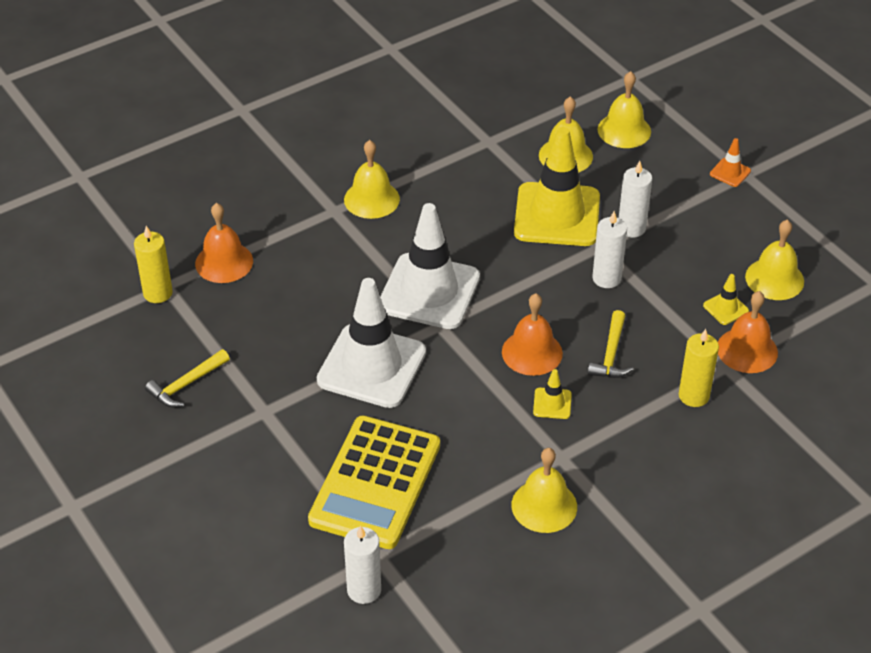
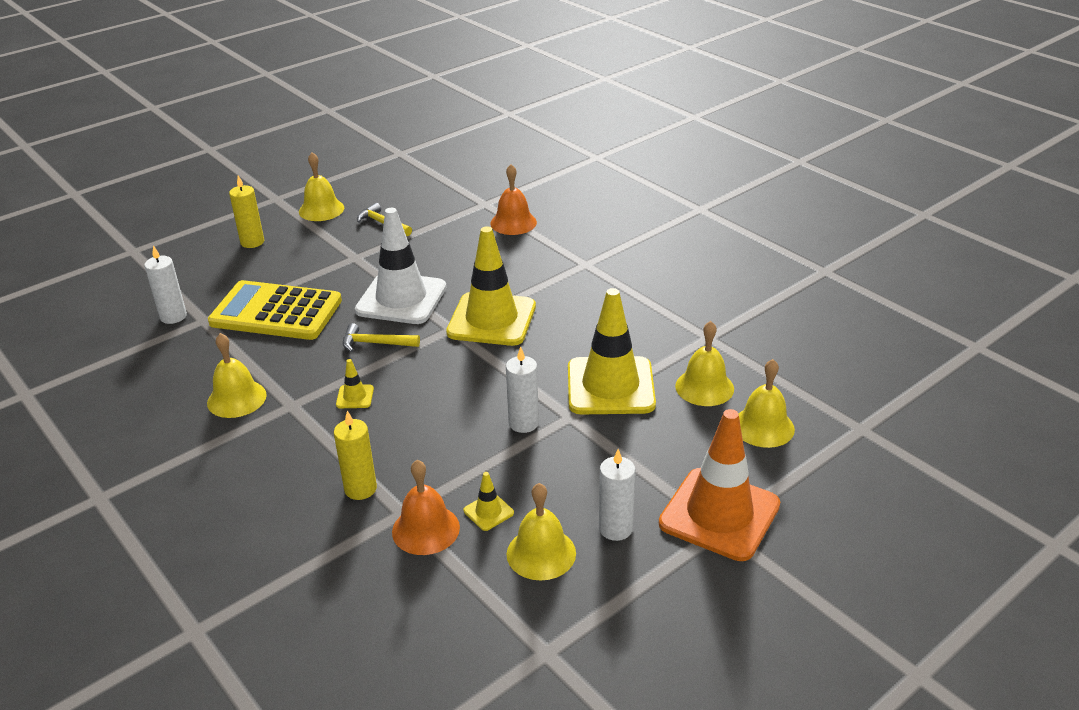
camera: 85 degrees right, 10 degrees down
yellow candle [134,226,173,303] -> yellow candle moved to [229,175,264,248]
yellow bell [344,140,400,219] -> yellow bell moved to [299,152,344,221]
white traffic cone [380,203,480,329] -> yellow traffic cone [446,226,536,346]
orange bell [502,293,563,376] -> none
yellow hammer [588,310,634,378] -> yellow hammer moved to [343,323,420,352]
white candle [619,161,652,238] -> white candle moved to [599,449,635,541]
orange traffic cone [710,138,751,187] -> orange traffic cone [659,409,780,561], size x2.48

